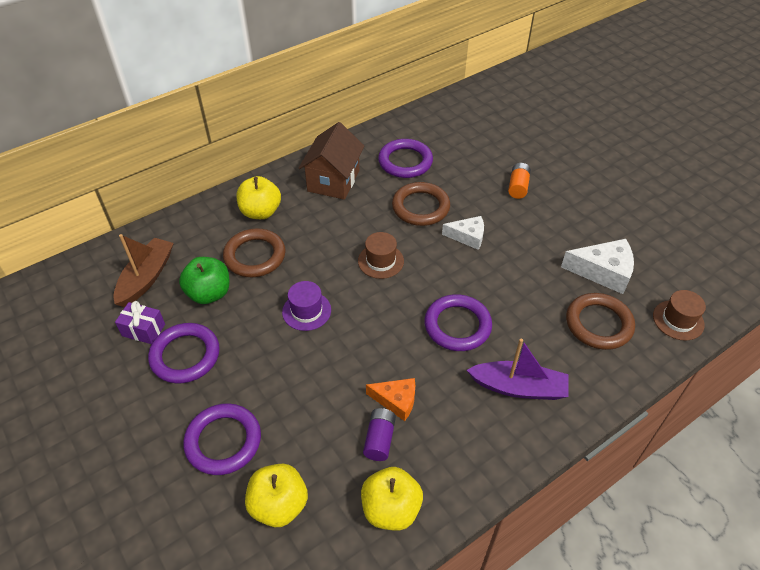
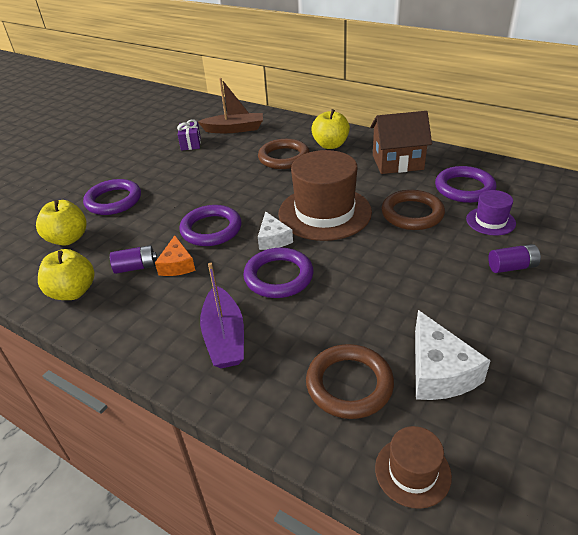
camera: 70 degrees right, 10 degrees down
purple ring [148,323,220,384] -> purple ring moved to [179,205,241,246]
green apple [179,257,230,304] -> none
purple hat [282,281,331,331] -> purple hat moved to [466,190,516,235]
brown hat [358,232,404,279] -> brown hat [278,150,372,241], size x2.07
white cheese [442,216,484,250] -> white cheese moved to [258,211,293,250]
orange battery [508,163,531,199] -> purple battery [488,244,541,273]

